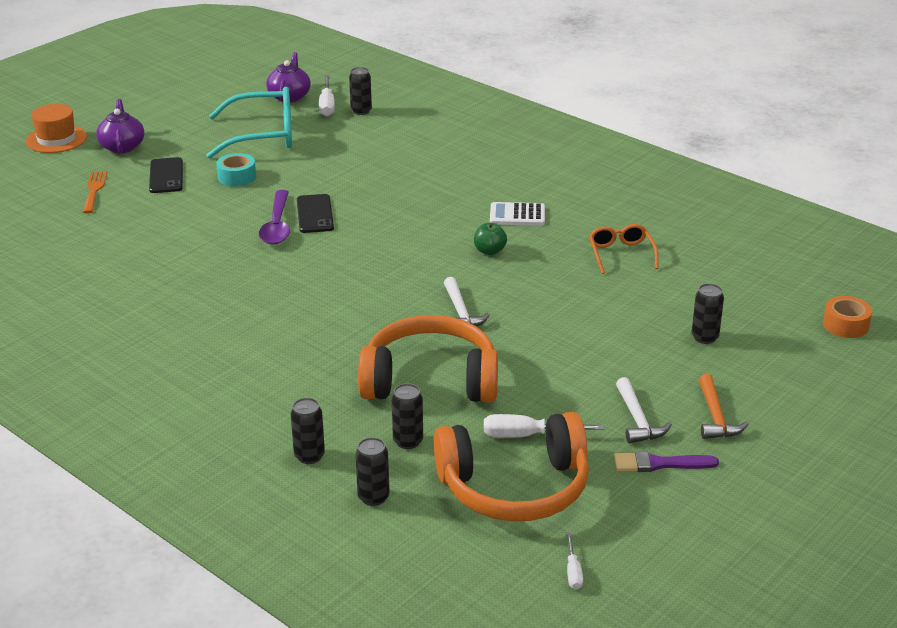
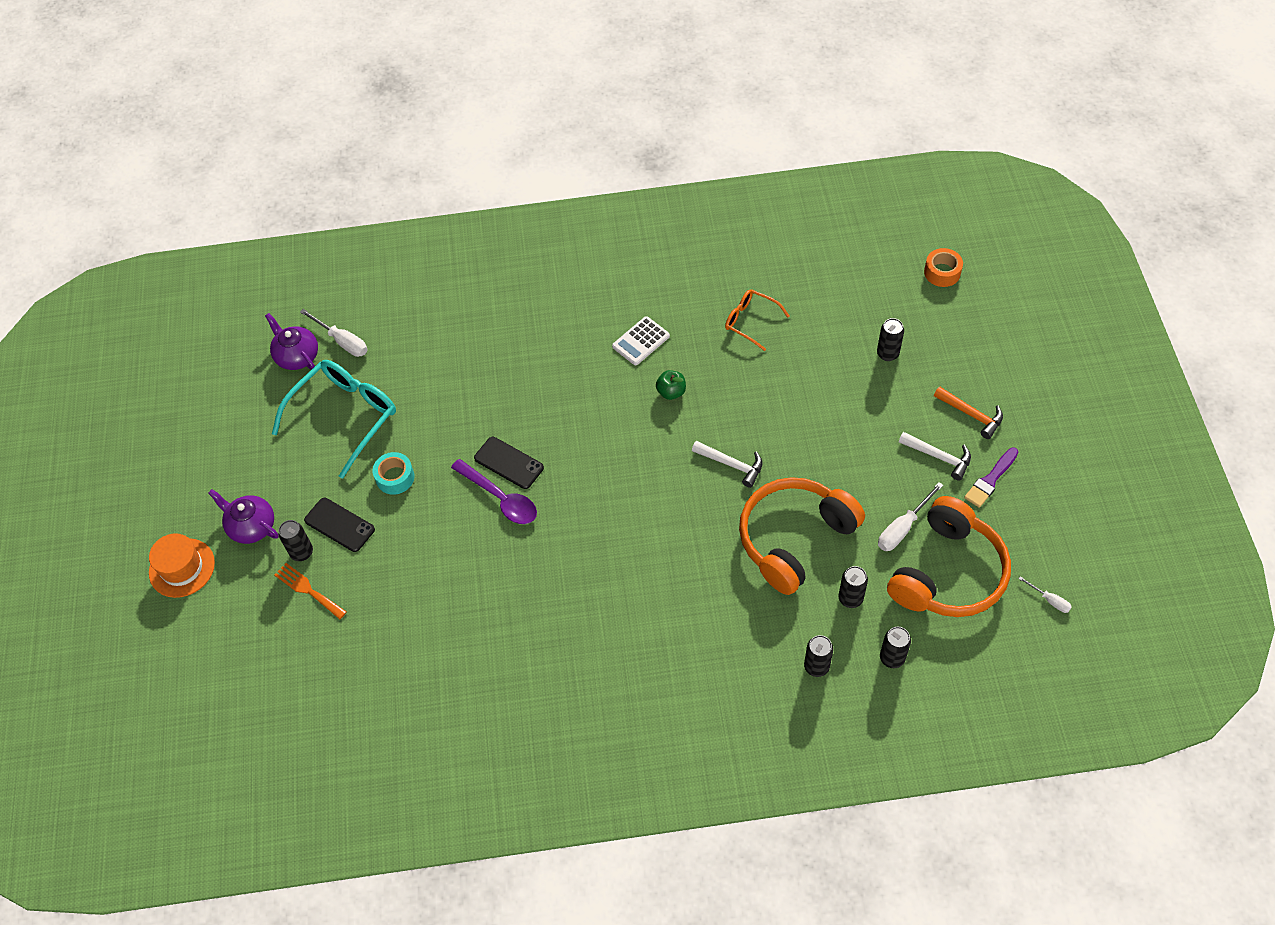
camera: 45 degrees left, 25 degrees up
black can [349,67,372,115] -> black can moved to [279,520,313,561]

